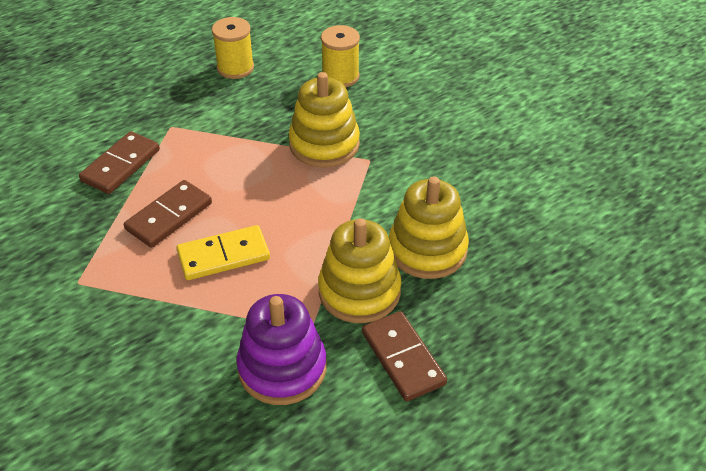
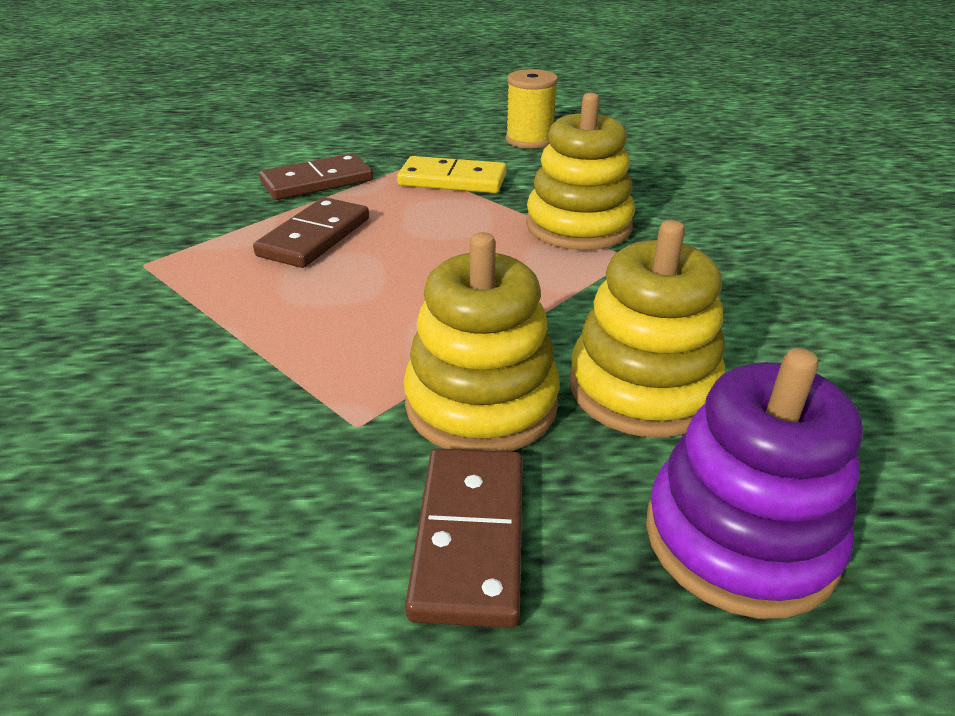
camera: 30 degrees right, 10 degrees down
brown domino [124,180,212,248] -> brown domino turned 45 degrees counterclockwise [253,197,369,268]
yellow domino [176,225,270,280] -> yellow domino moved to [397,156,507,193]
purple stacking toy [236,294,326,405] -> purple stacking toy moved to [646,348,863,619]
yellow spool [321,25,360,87] -> none

